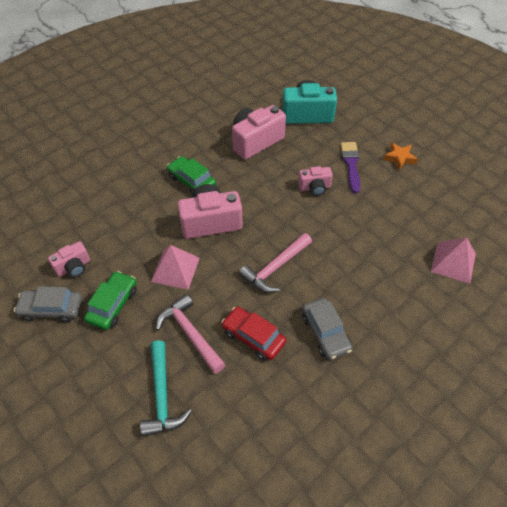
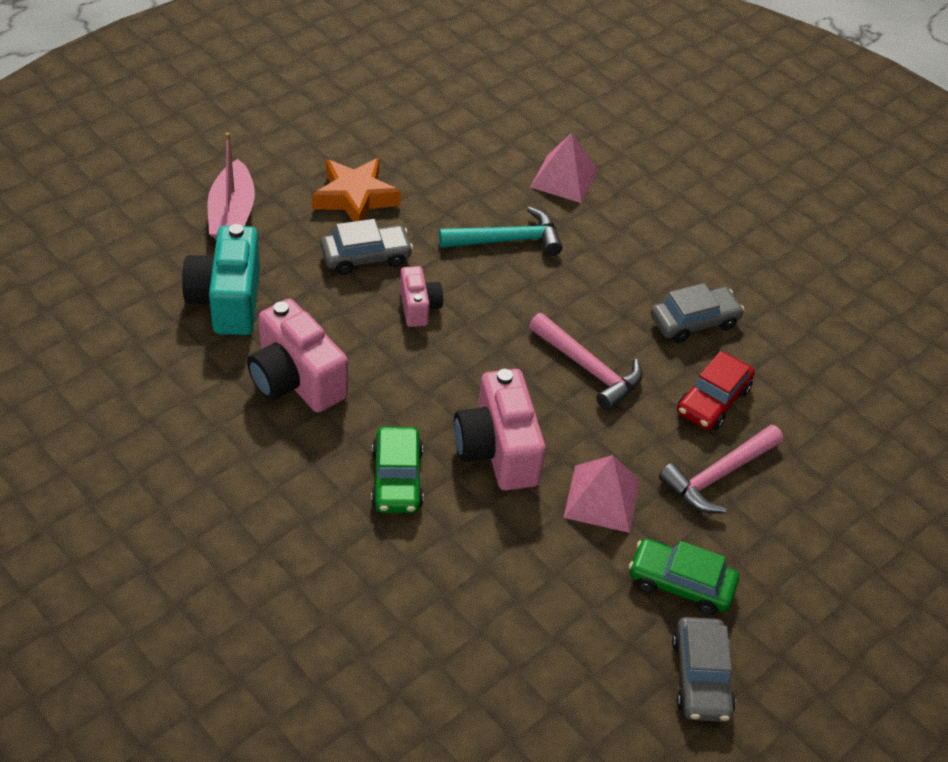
camera: 95 degrees left, 5 degrees down
pink camera [48,241,90,277] -> none
turquoise hammer [140,340,192,437] -> turquoise hammer moved to [439,207,563,256]
green car [167,156,216,194] -> green car turned 45 degrees counterclockwise [371,427,424,513]
purple brush [341,142,360,193] -> grey car [320,219,413,275]
orange star [383,142,418,170] -> orange star [312,158,401,222], size x1.59
none -> pink boat [207,132,255,239]

